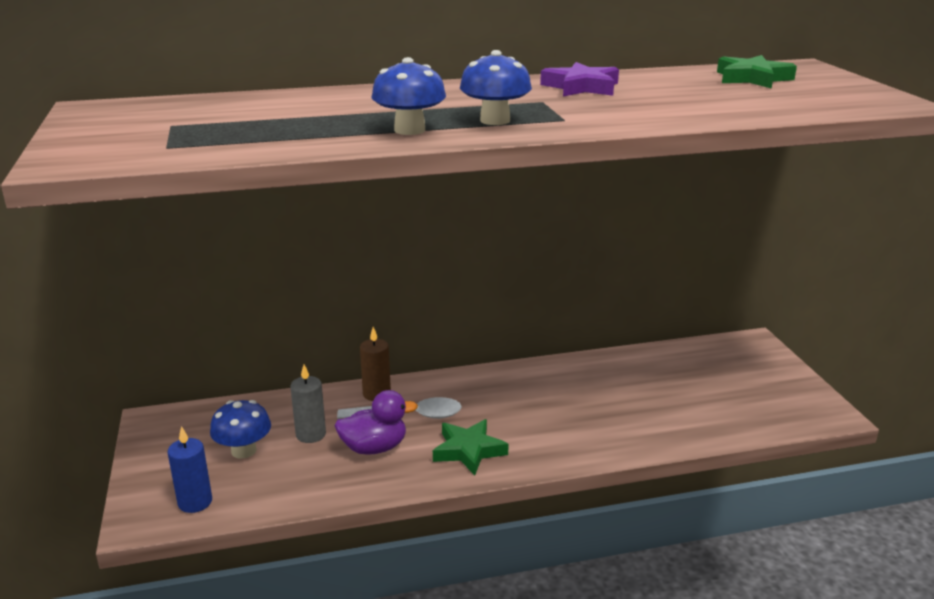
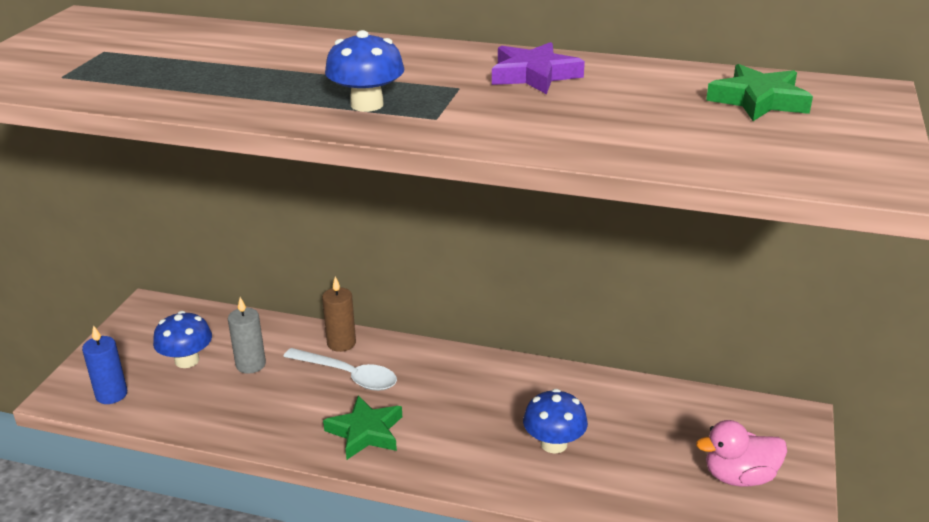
camera: 30 degrees right, 5 degrees up
purple duck [335,390,418,455] -> none
blue mushroom [371,57,446,135] -> blue mushroom moved to [523,389,588,453]
none -> pink duck [696,420,787,487]

